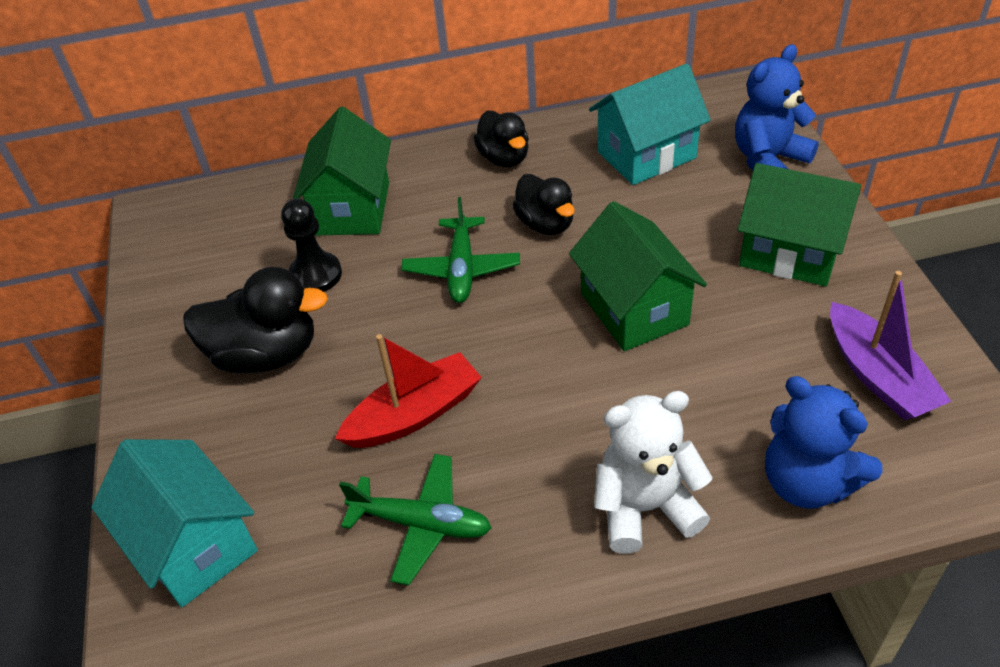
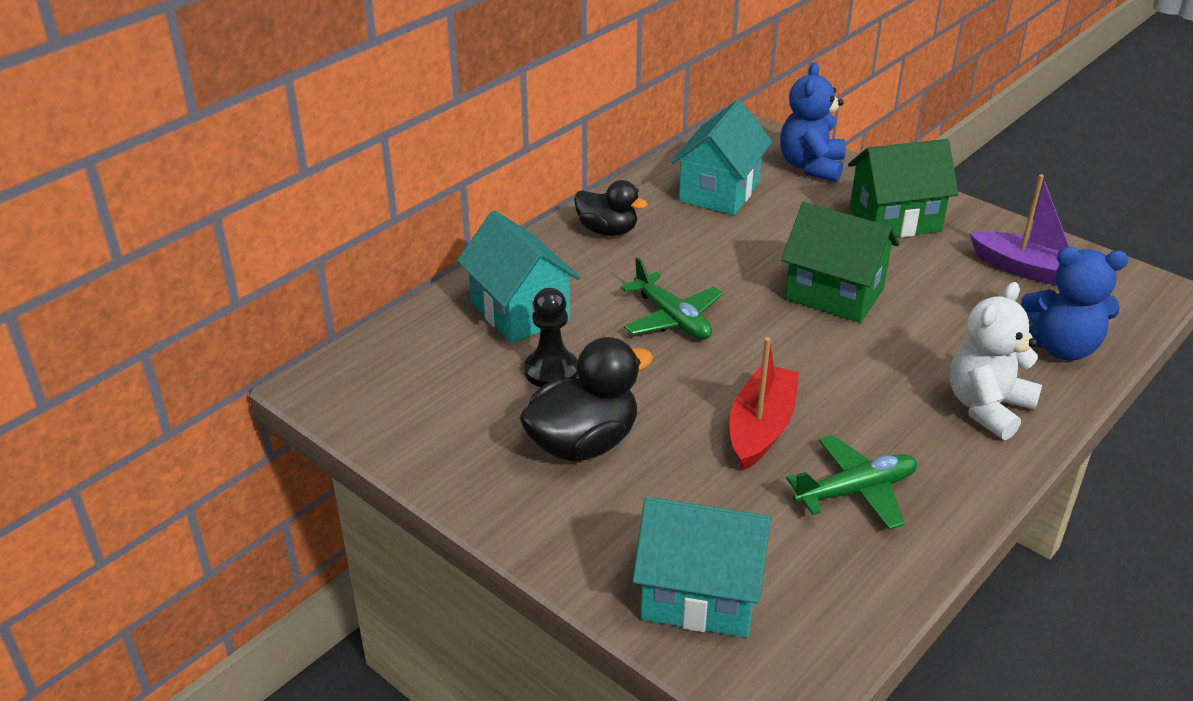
camera: 40 degrees left, 10 degrees down
green house [293,107,391,236] -> turquoise house [457,210,580,343]
black duck [512,174,575,235] -> none

